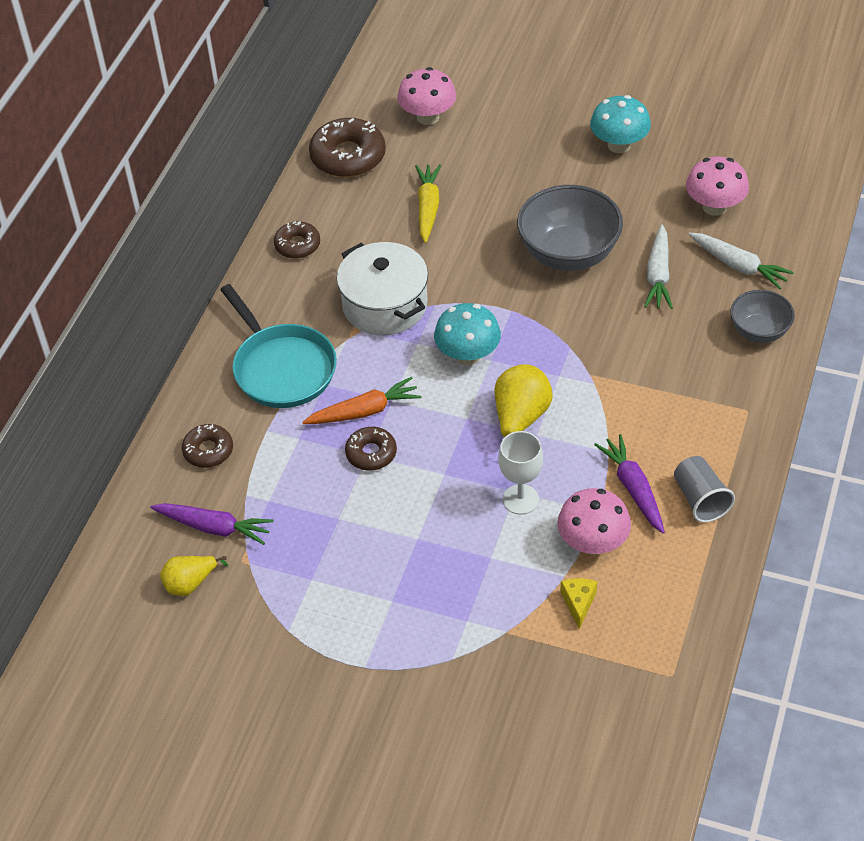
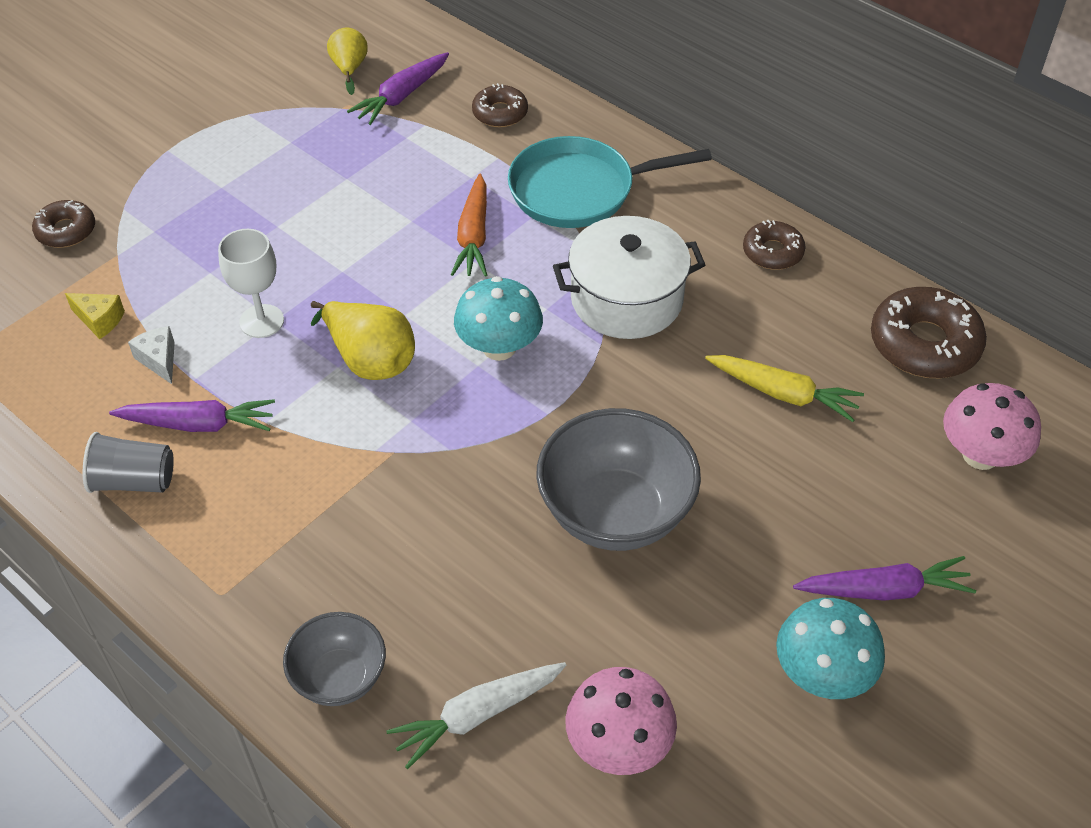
camera: 110 degrees right, 0 degrees up
brown donut [345,427,397,471] -> brown donut moved to [32,200,95,248]
pink mushroom [557,488,631,555] -> white cheese [128,326,175,384]
white carrot [644,224,673,309] -> none
none -> purple carrot [793,556,976,601]

